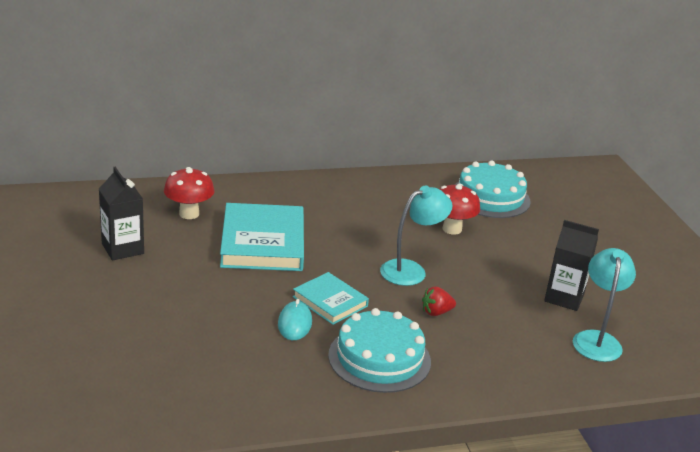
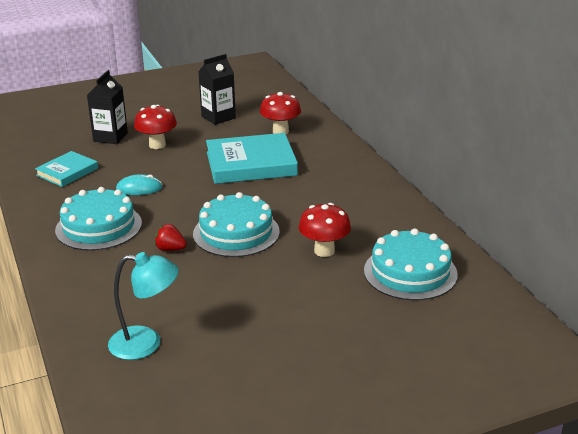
camera: 85 degrees right, 0 degrees up
turquoise book [293,272,369,325] -> turquoise book moved to [35,151,98,187]
turquoise lamp [380,186,452,286] -> turquoise cake [193,192,280,257]
red strawberry [422,286,456,316] -> red strawberry turned 45 degrees counterclockwise [155,224,187,251]
black carton [544,220,599,311] -> black carton moved to [87,70,128,144]
none -> red mushroom [134,105,177,149]

